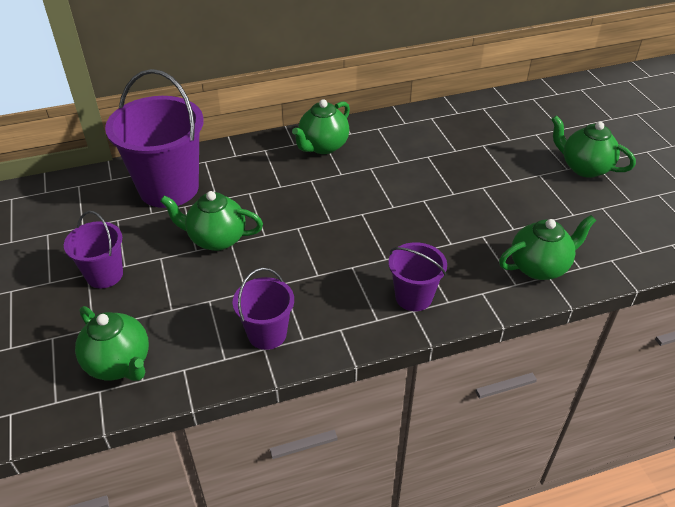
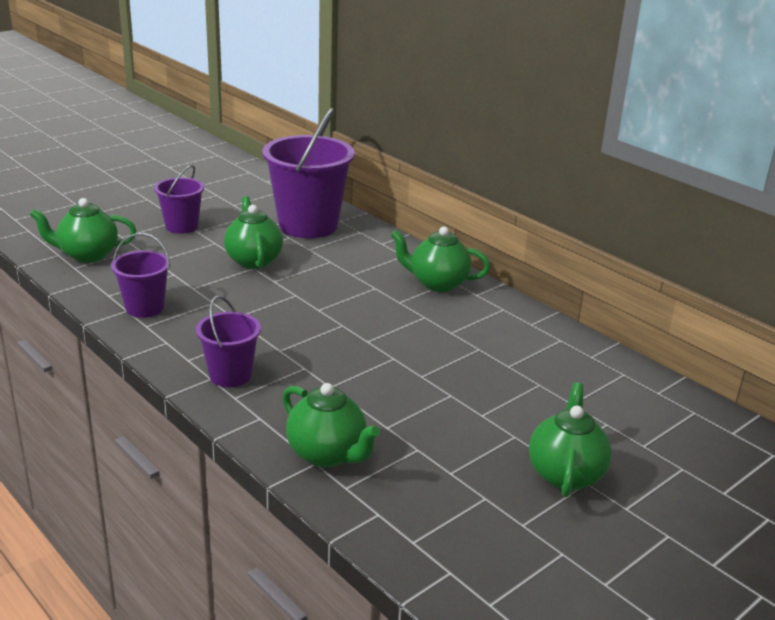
camera: 65 degrees right, 15 degrees down
green teapot [75,306,149,381] -> green teapot turned 60 degrees clockwise [30,198,136,263]

